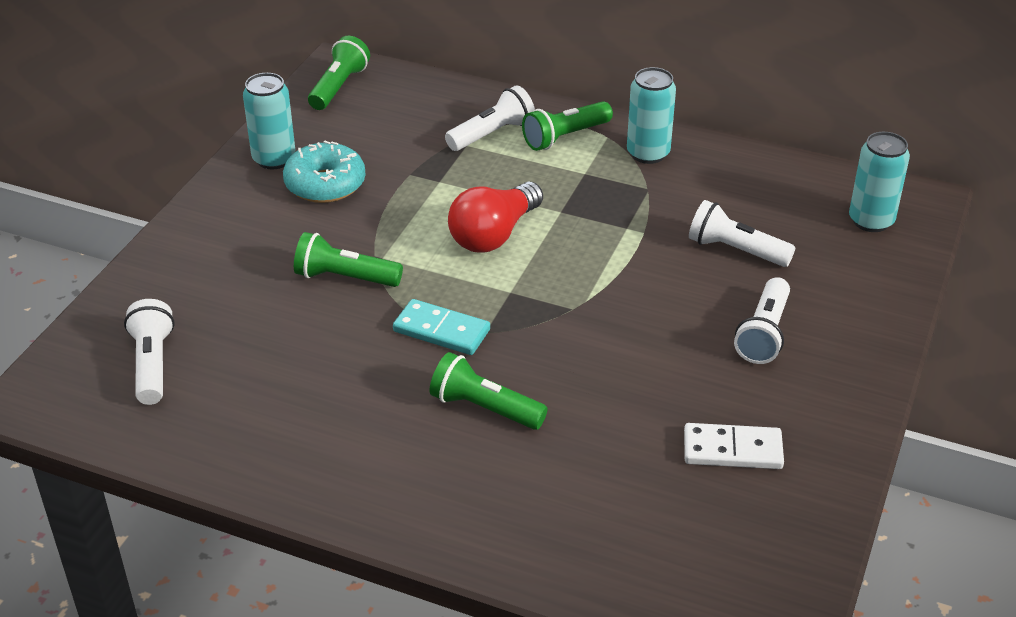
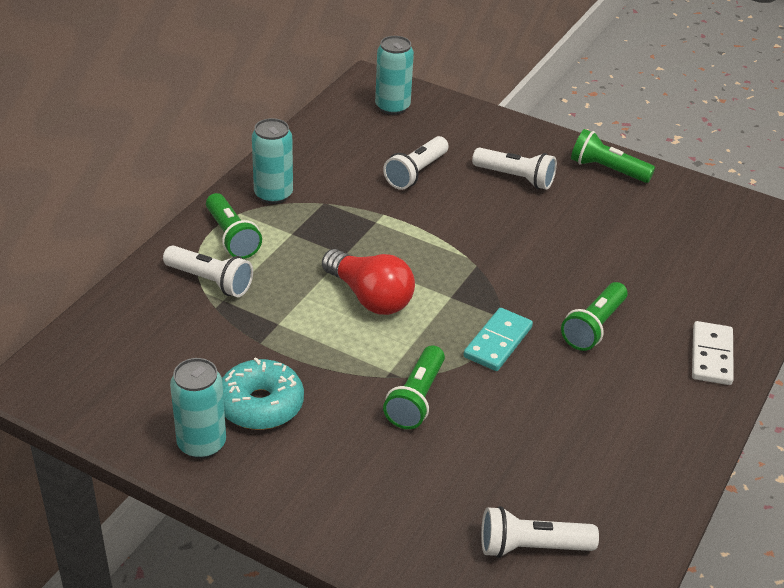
camera: 85 degrees left, 0 degrees up
green flashlight [308,36,370,110] -> green flashlight moved to [571,129,655,183]
white flashlight [445,85,535,151] -> white flashlight turned 150 degrees clockwise [163,245,253,297]
white domino [684,423,784,469] -> white domino moved to [692,321,734,385]

